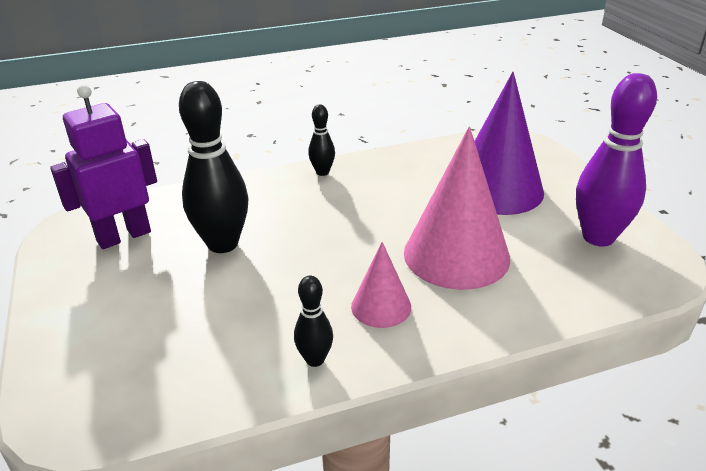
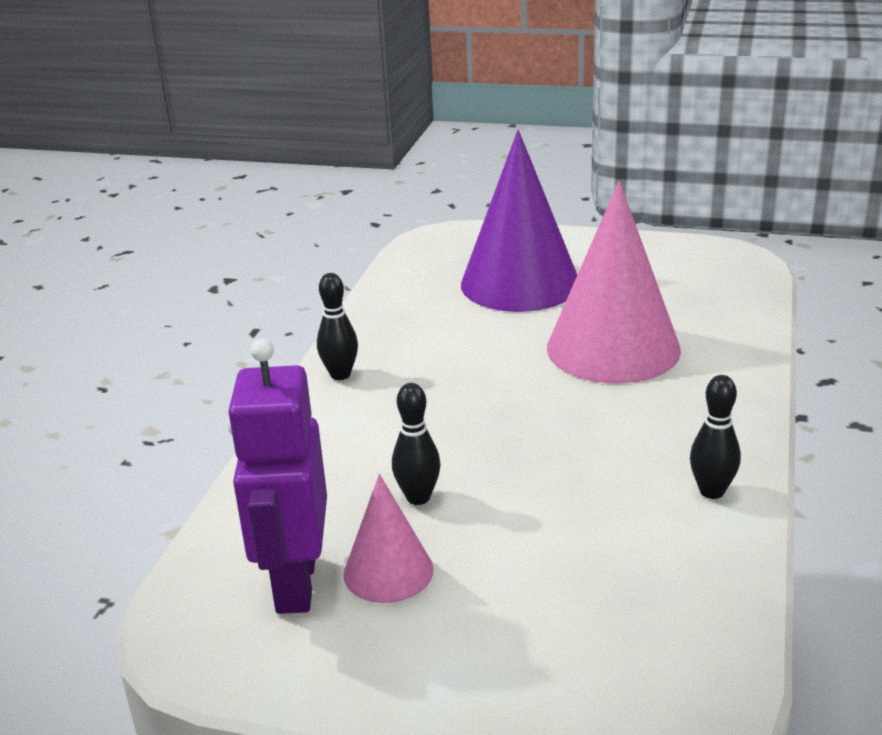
camera: 55 degrees left, 5 degrees down
black bowling pin [179,81,249,253] -> black bowling pin [392,383,441,505], size x0.50
pink cone [351,242,411,328] -> pink cone moved to [343,474,433,603]
purple bowling pin [576,73,657,247] -> none

